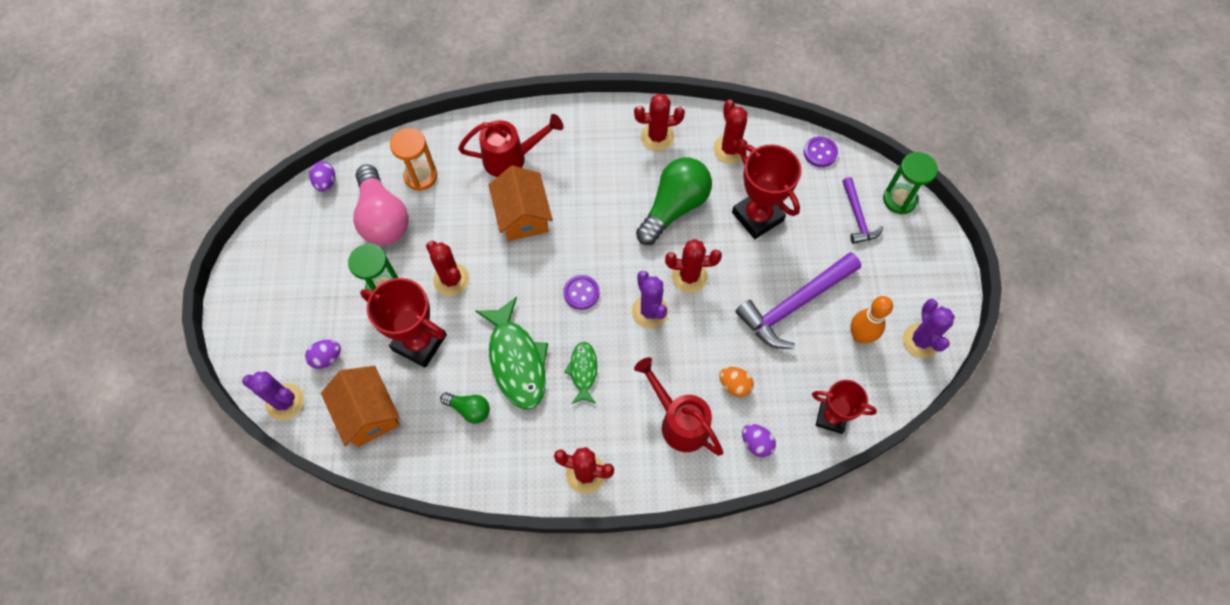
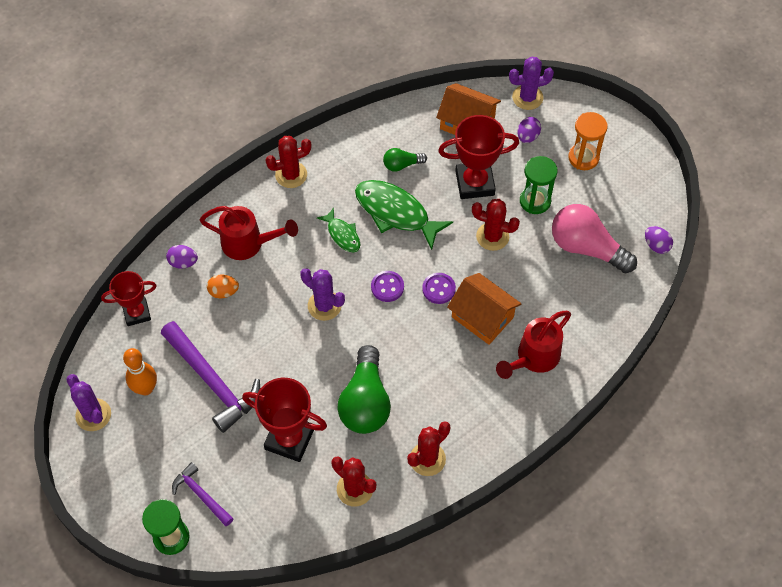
camera: 145 degrees right, 5 degrees down
orange hourglass [390,128,437,191] -> orange hourglass moved to [568,112,608,170]
red cactus [665,239,722,293] -> none
purple hammer [735,252,861,349] -> purple hammer turned 120 degrees clockwise [161,321,260,433]
purple button [804,136,838,167] -> purple button moved to [422,273,456,304]

